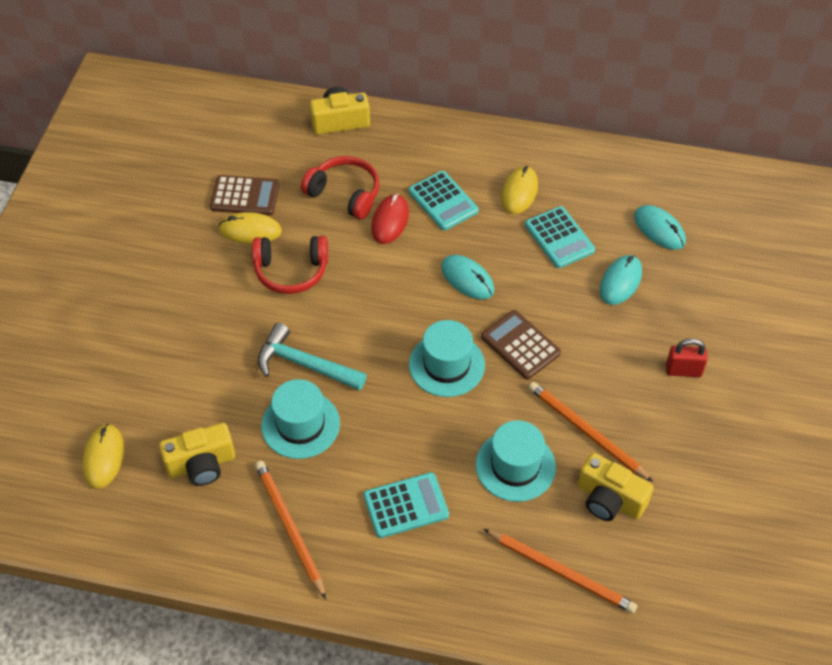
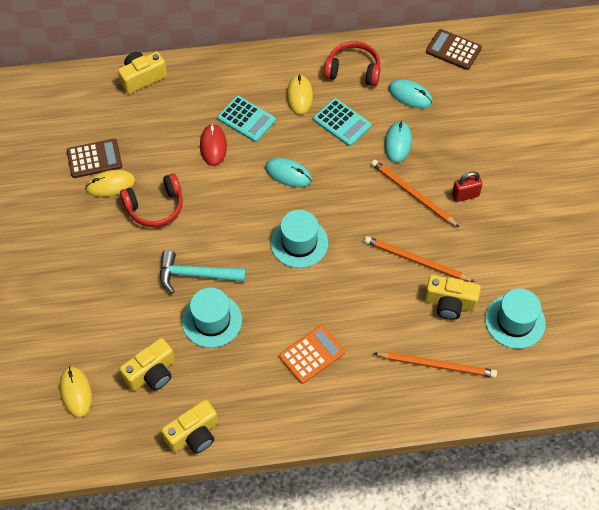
camera: 20 degrees left, 5 degrees up
orange pencil [255,461,326,599] -> orange pencil moved to [371,160,460,228]
red headphones [301,156,380,220] -> red headphones moved to [324,41,381,86]
turquoise calculator [364,472,449,538] -> orange calculator [279,325,345,384]
turquoise hat [476,420,556,502] -> turquoise hat moved to [485,288,546,349]
brown calculator [481,310,561,379] -> brown calculator moved to [426,29,482,70]
none -> yellow camera [161,400,218,454]

